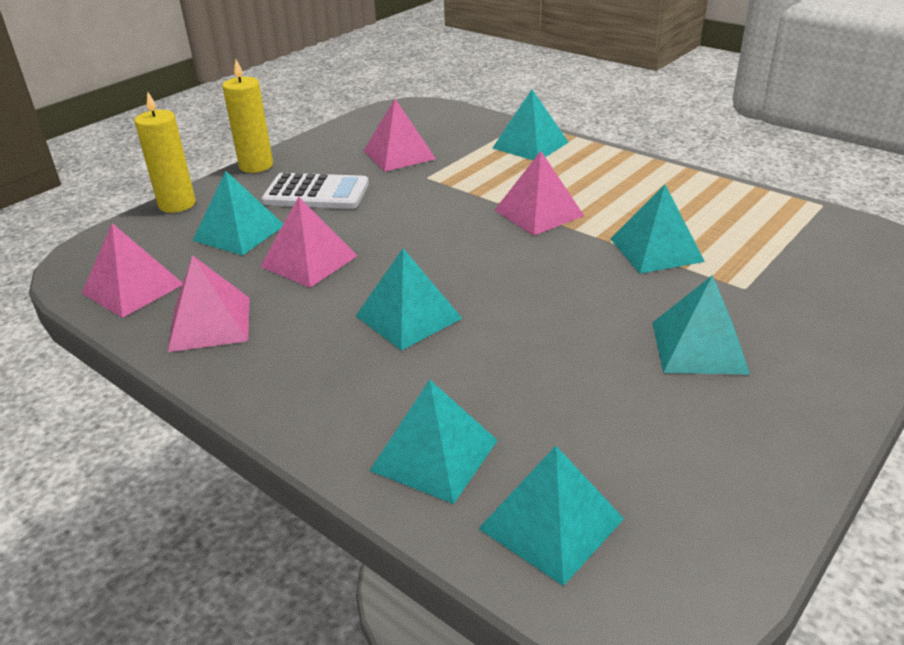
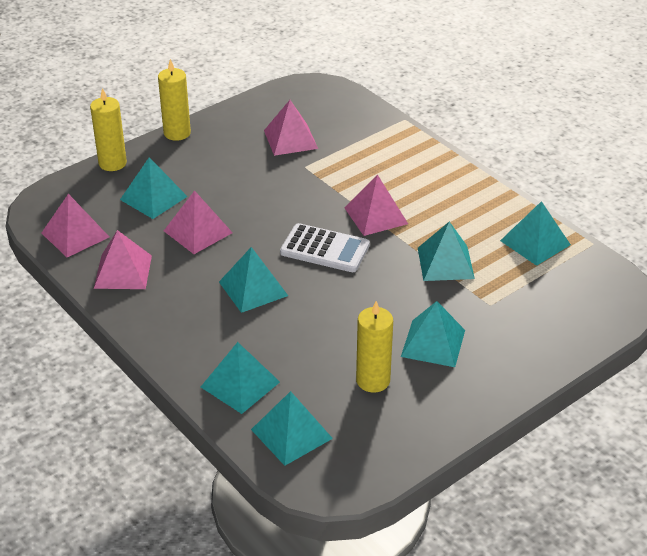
camera: 10 degrees right, 5 degrees up
white calculator [262,173,369,209] -> white calculator moved to [280,223,370,272]
turquoise pyramid [493,89,569,160] -> turquoise pyramid moved to [500,201,571,266]
none -> yellow candle [356,301,393,393]

